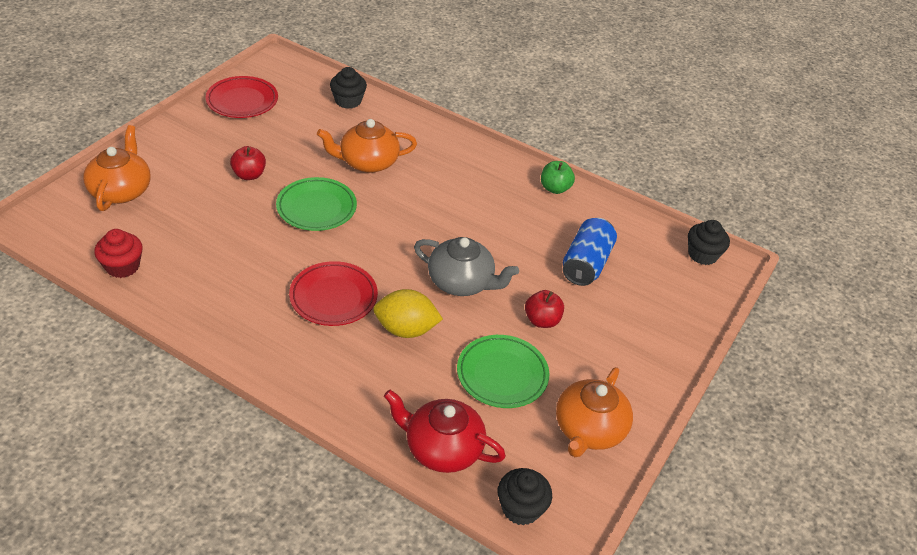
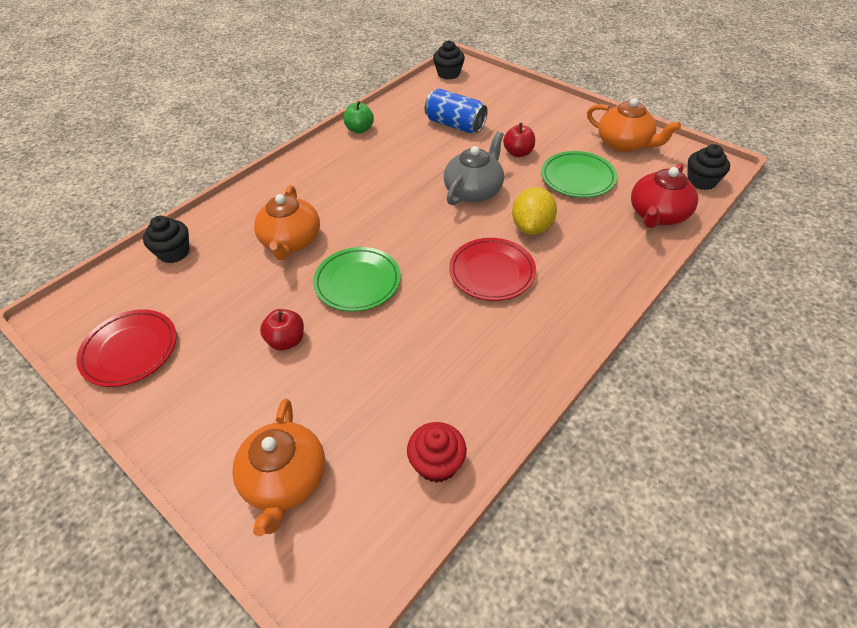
camera: 75 degrees left, 5 degrees up
orange teapot [83,125,151,211] -> orange teapot turned 105 degrees counterclockwise [232,398,325,536]

